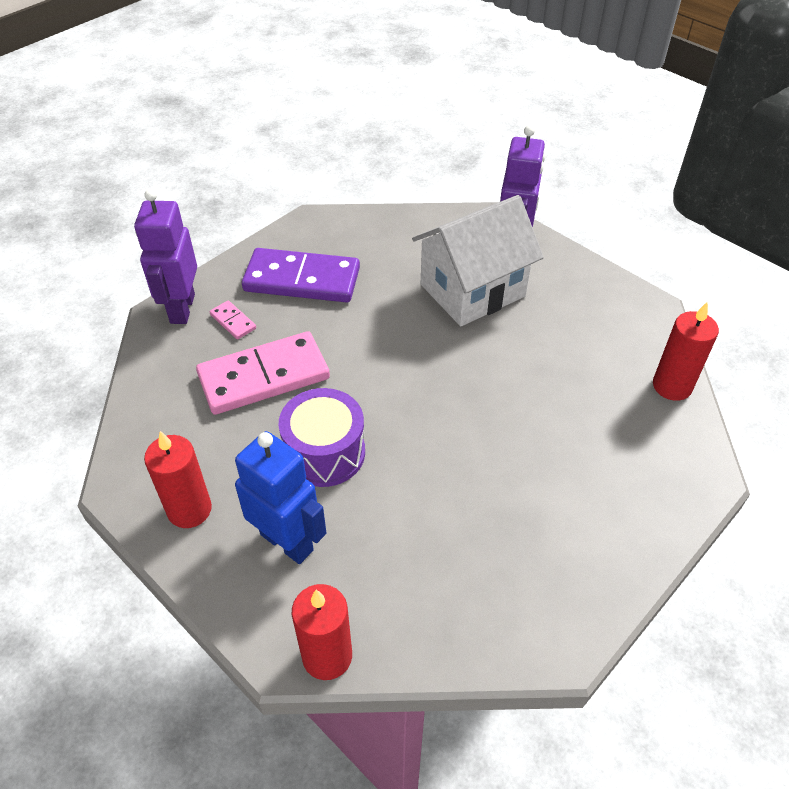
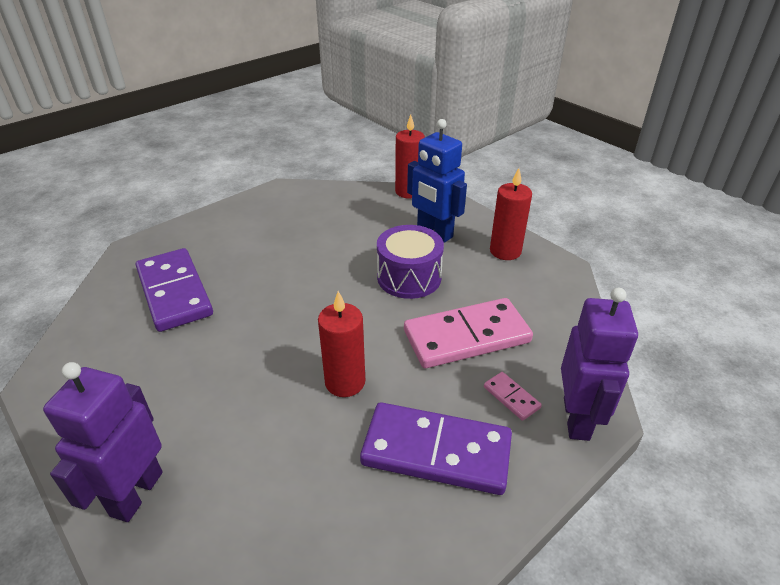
camera: 175 degrees left, 10 degrees down
white house [412,195,544,326] -> none
red candle [653,302,719,401] -> red candle moved to [318,291,365,397]
none -> purple domino [136,248,213,332]

